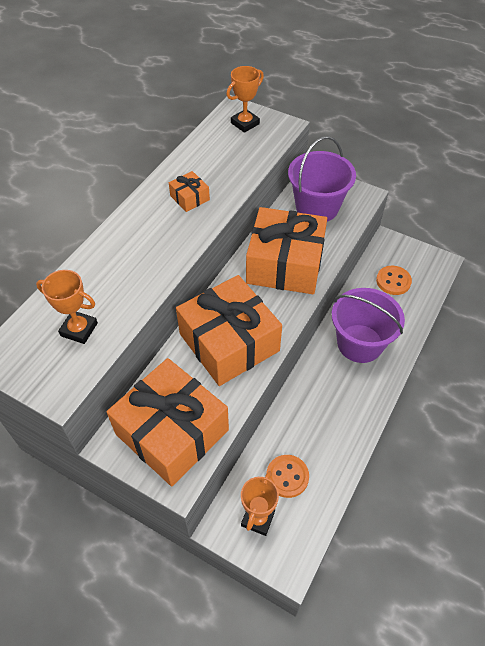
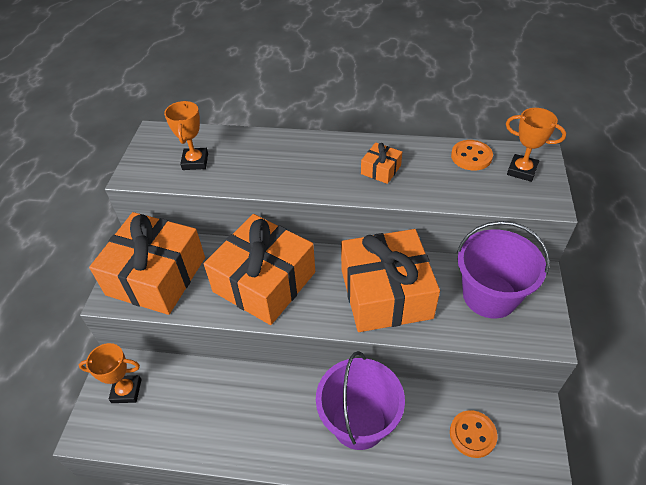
camera: 70 degrees right, 5 degrees down
orange button [266,455,309,498] -> orange button moved to [451,140,493,171]

